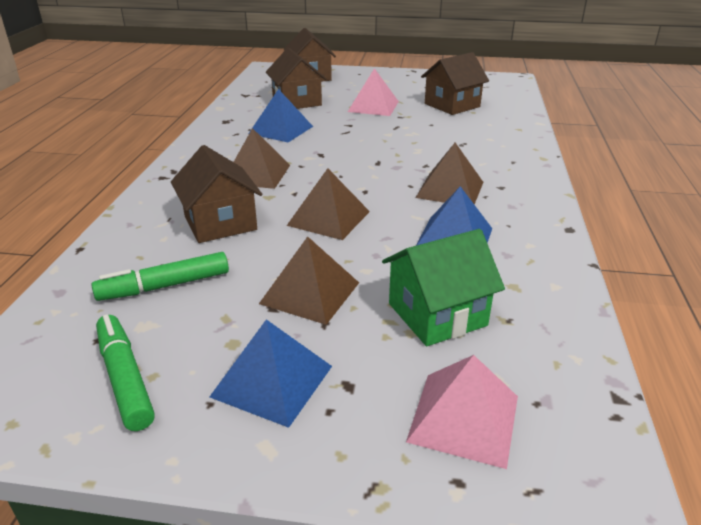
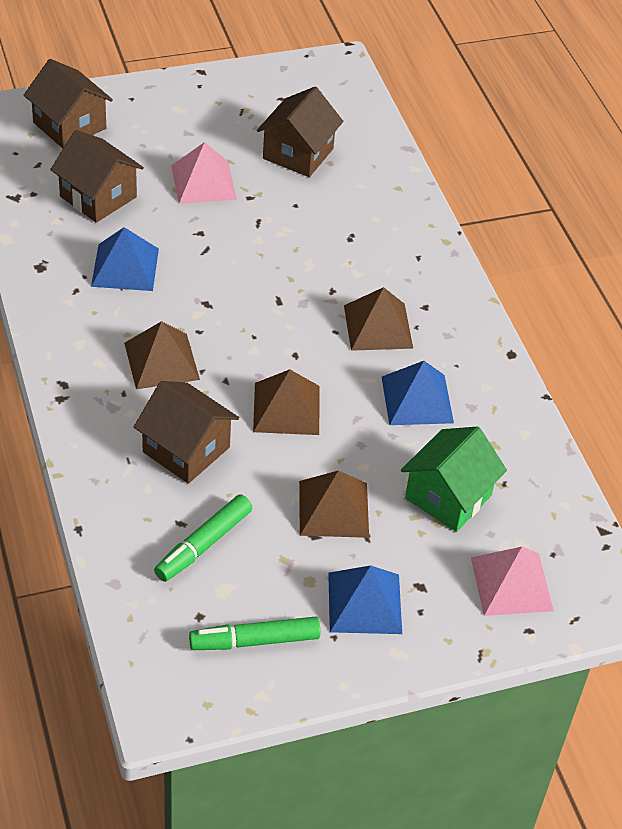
camera: 30 degrees left, 15 degrees up
green marker [96,314,155,431] -> green marker turned 45 degrees counterclockwise [189,617,320,650]

